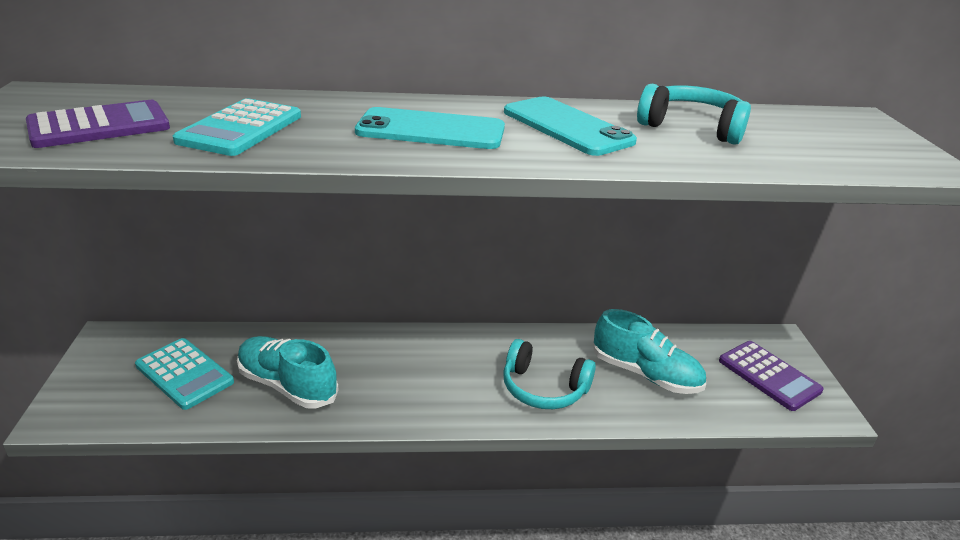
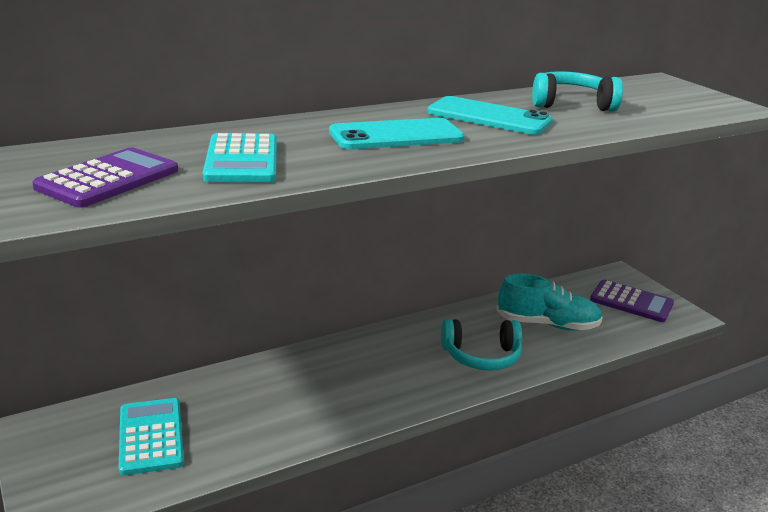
camera: 25 degrees left, 5 degrees down
turquoise calculator [135,338,234,410] -> turquoise calculator turned 120 degrees counterclockwise [119,398,184,475]
turquoise shoe [237,336,339,409] -> none

